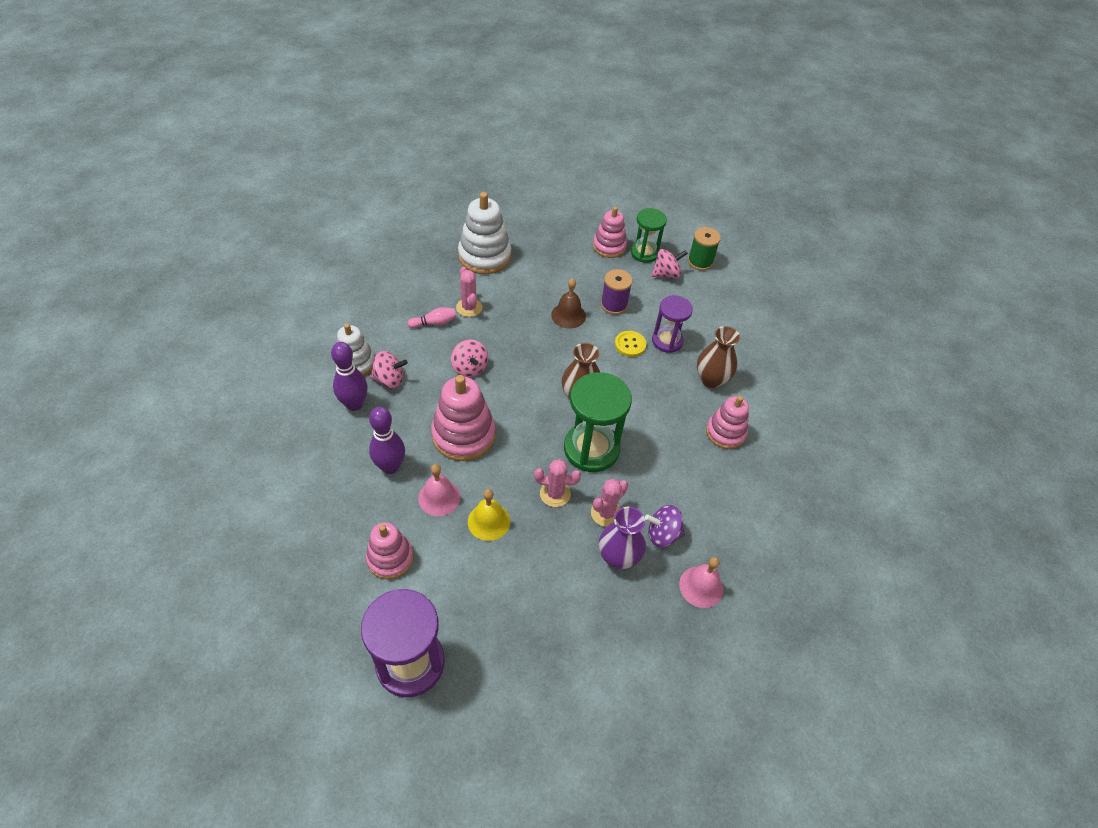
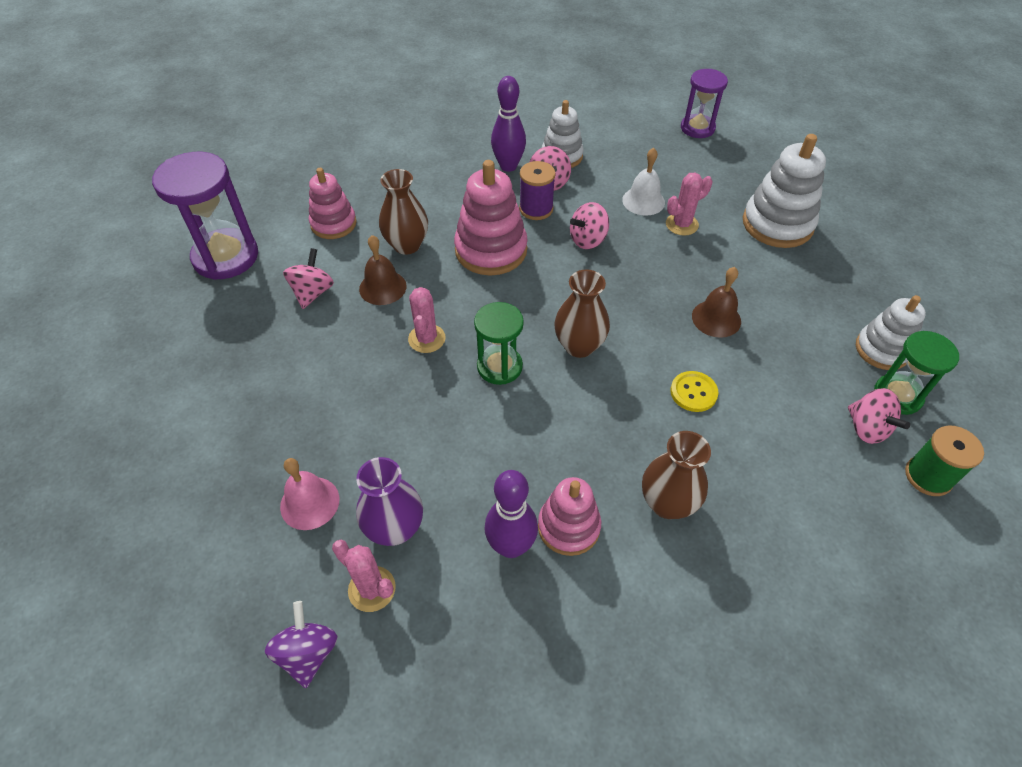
camera: 85 degrees right, 0 degrees up
purple bowling pin [369,407,405,474] -> purple bowling pin moved to [484,470,538,558]
pink bowling pin [407,307,457,328] -> white bell [622,148,665,216]
pink bell [418,464,460,516] -> brown vase [379,169,428,255]
yellow bell [468,489,510,541] -> brown bell [359,235,407,305]
green hourglass [564,372,632,472] -> green hourglass [474,302,524,385], size x0.62
pink cactus [591,479,628,527] -> pink cactus moved to [332,540,396,612]
pink stacking toy [593,207,627,258] -> white stacking toy [856,295,926,370]
purple vase [599,507,646,569] -> purple vase moved to [356,457,423,546]
purple spool [601,269,633,315] -> purple spool moved to [519,161,556,220]
purple spinning top [645,505,685,547] -> purple spinning top moved to [265,601,338,688]
purple hourglass [652,295,693,353] -> purple hourglass moved to [681,69,728,138]
none -> pink spinning top [283,248,334,309]

